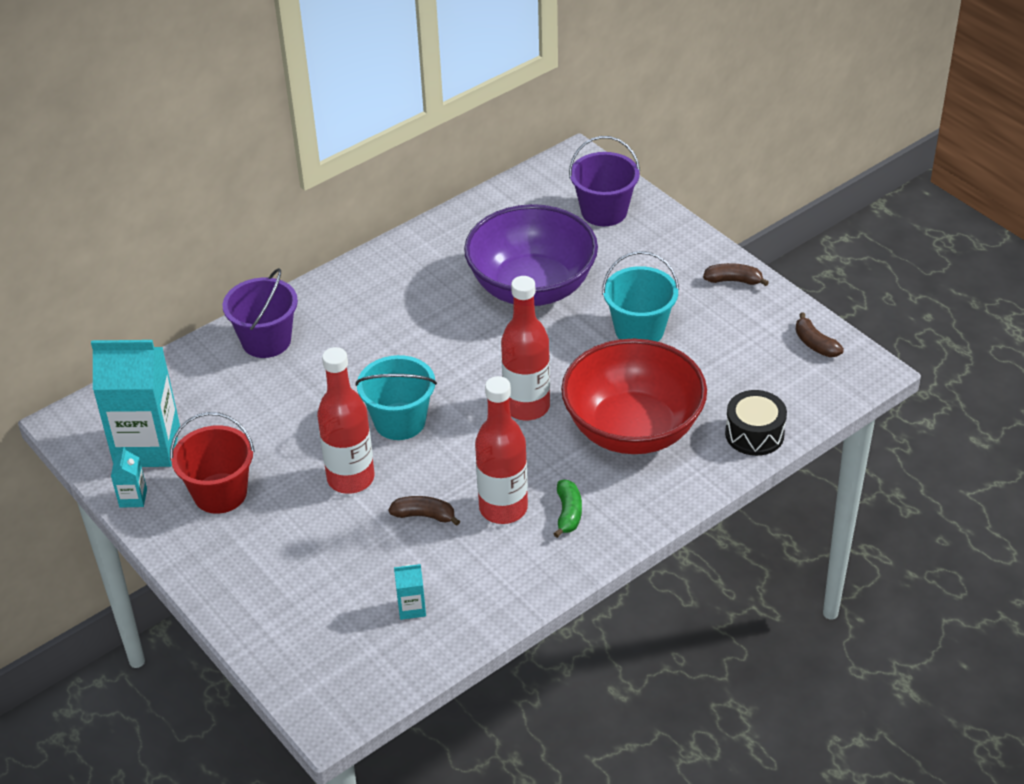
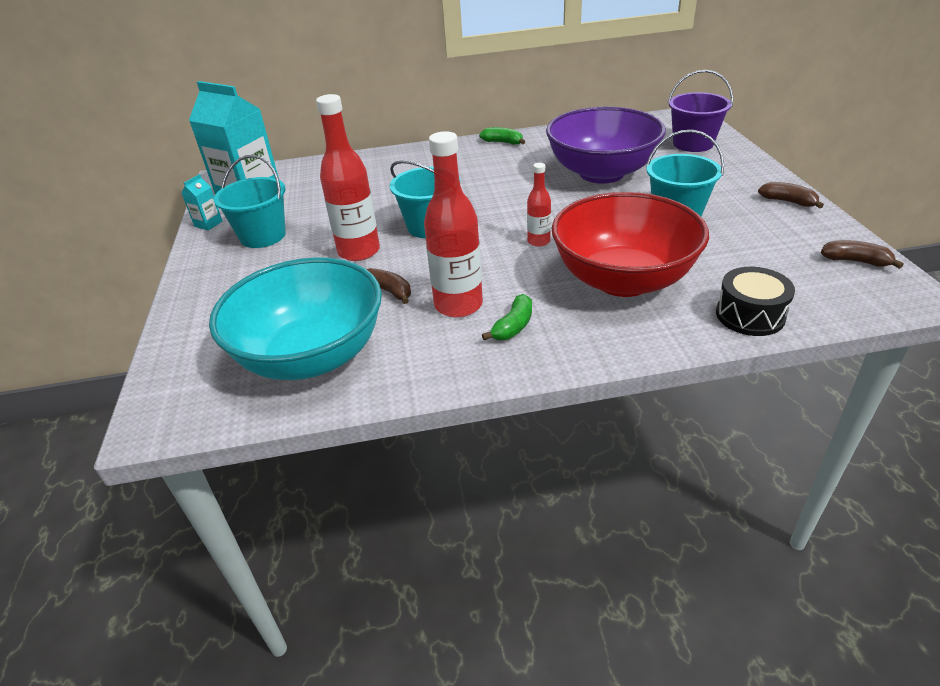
camera: 30 degrees right, 5 degrees down
red bucket [170,412,255,514] -> turquoise bucket [214,155,286,248]
purple bucket [223,268,298,358] -> none
turquoise carton [394,564,426,620] -> turquoise bowl [209,257,382,380]
red bottle [501,276,550,420] -> red bottle [527,163,551,247], size x0.53
brown banana [795,313,844,357] -> brown banana turned 120 degrees clockwise [821,240,904,269]
none -> green banana [479,127,525,145]

